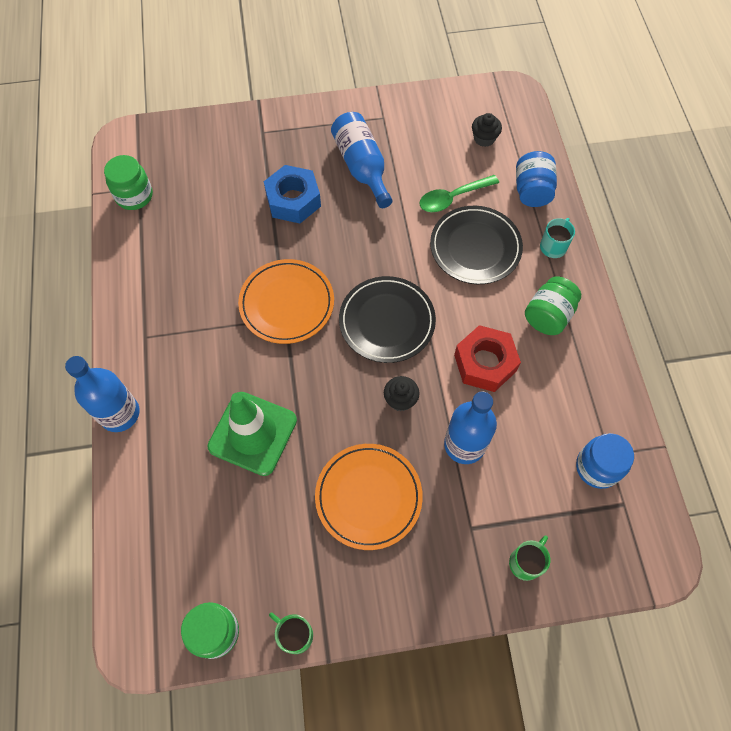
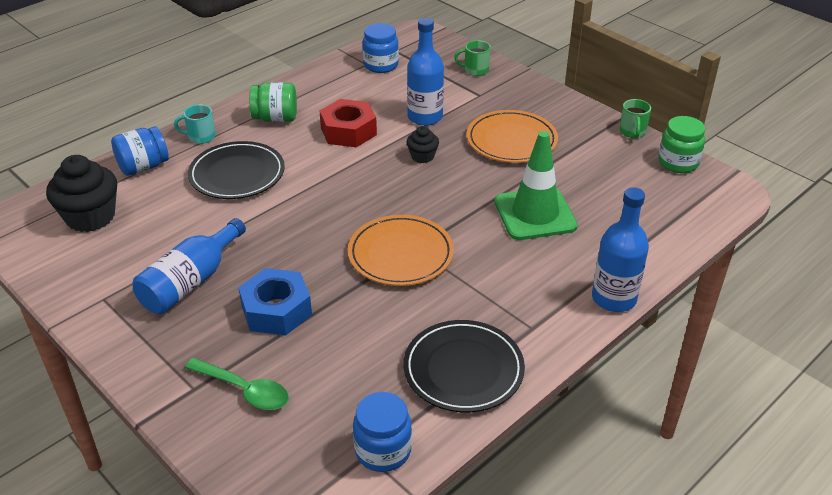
camera: 125 degrees left, 25 degrees down
green jar [104,155,153,210] -> blue jar [353,392,412,472]
black plate [339,276,436,363] -> black plate moved to [403,320,525,413]
green spoon [419,175,499,212] -> green spoon moved to [185,358,289,410]
black cupcake [472,113,502,147] -> black cupcake [46,155,117,232], size x1.91

